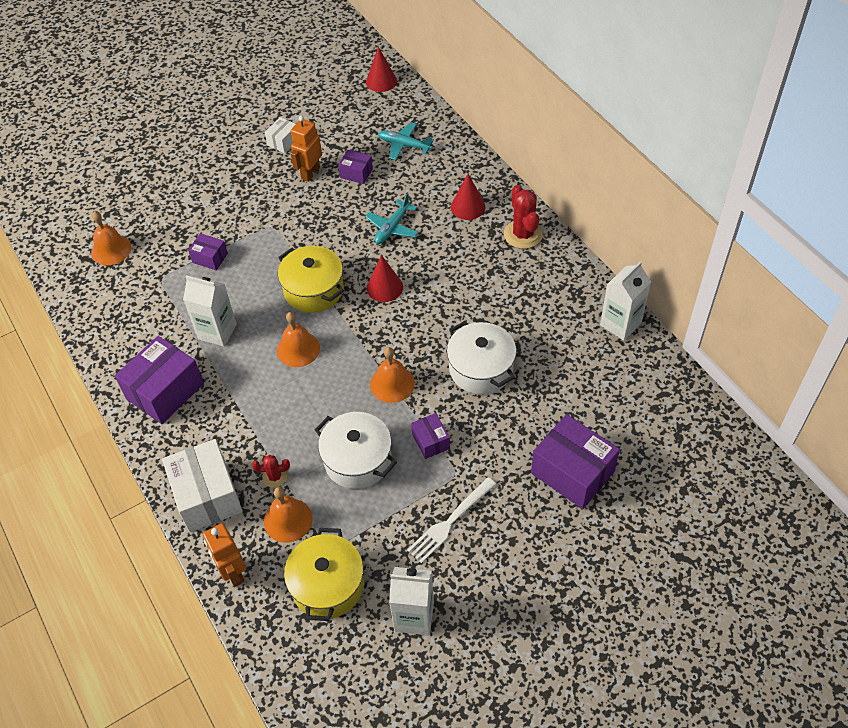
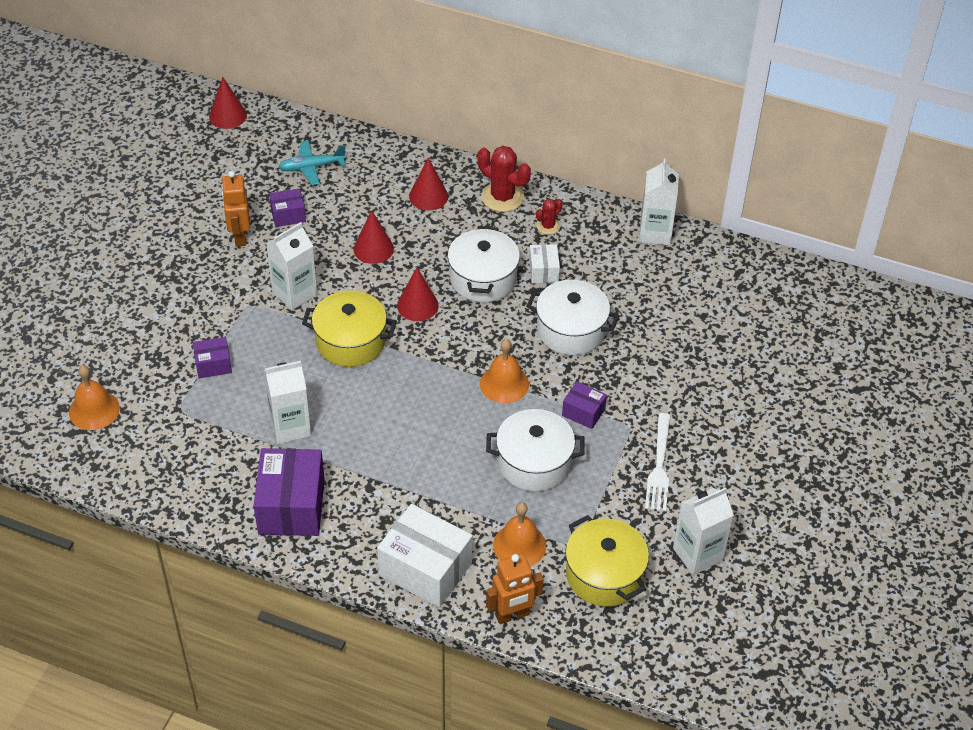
camera: 40 degrees left, 5 degrees down
orange robot [203,523,246,587] -> orange robot turned 45 degrees counterclockwise [486,554,543,624]
red cactus [252,455,290,488] -> red cactus moved to [536,199,563,235]
white box [265,117,295,153] -> white box moved to [529,244,560,283]
orange bell [277,312,320,367] -> none
turquoise plane [365,193,419,244] -> red cone [354,210,394,264]
purple box [531,414,620,509] -> none
none -> white carton [266,222,317,310]
none -> white pot [448,226,520,302]

